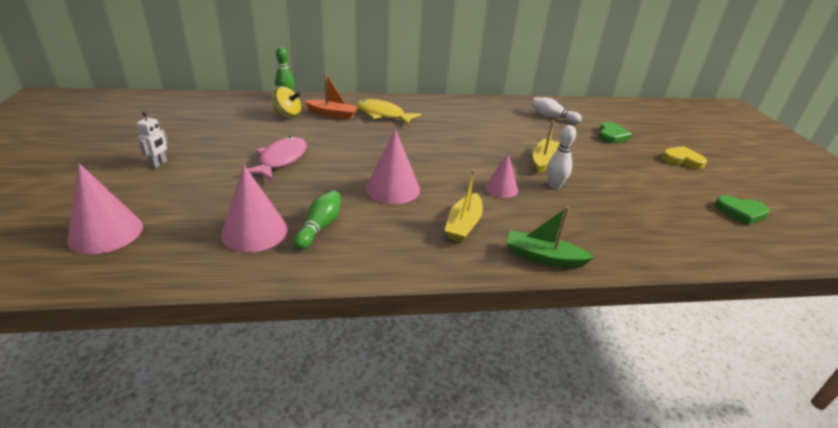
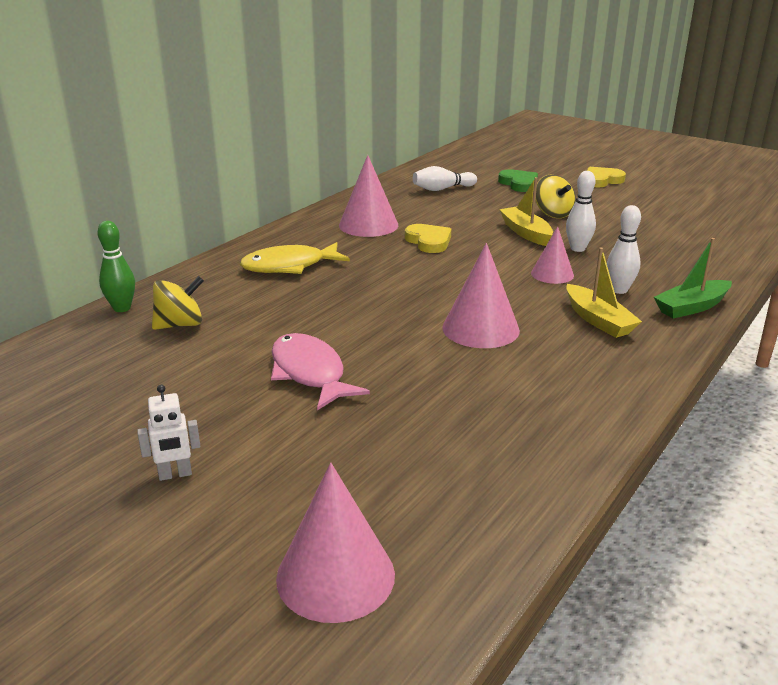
camera: 45 degrees left, 5 degrees down
white robot [136,112,168,168] -> white robot turned 105 degrees clockwise [137,385,201,481]
pink cone [221,165,288,252] -> pink cone moved to [339,155,398,237]
green bowling pin [293,190,341,250] -> none
orange boat [305,73,358,120] -> none
green heart [715,195,770,225] -> none
none -> yellow heart [405,224,451,253]
none -> yellow spinning top [535,175,576,218]
none -> white bowling pin [607,205,641,294]

